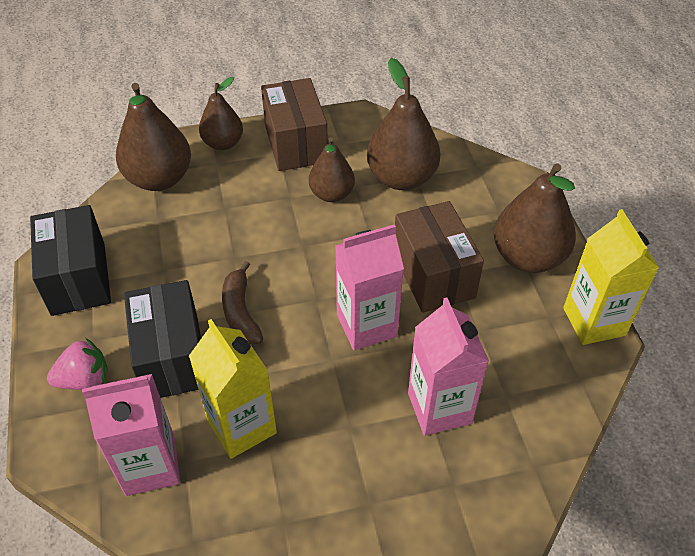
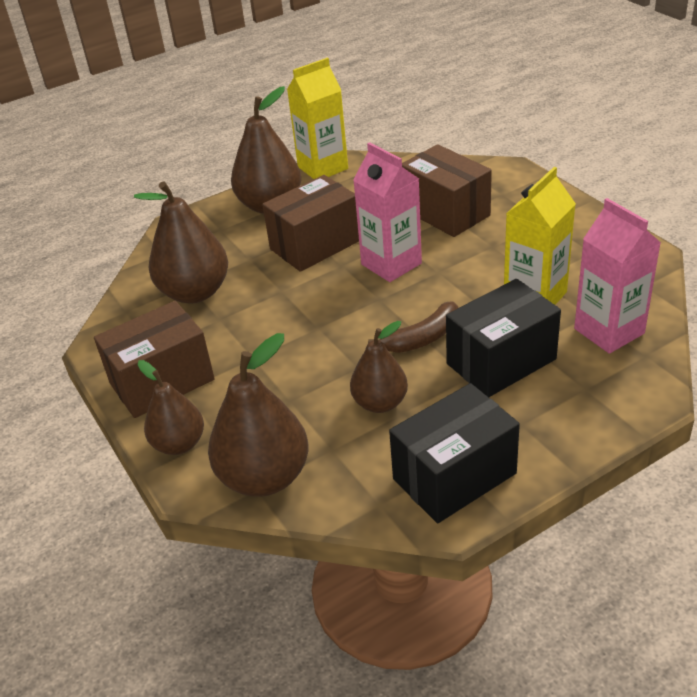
camera: 105 degrees left, 10 degrees down
pink strawberry [47,338,108,390] -> none
brown pear [309,137,355,202] -> brown pear moved to [350,321,408,413]
pink carton [408,298,489,436] -> brown box [402,144,492,237]

